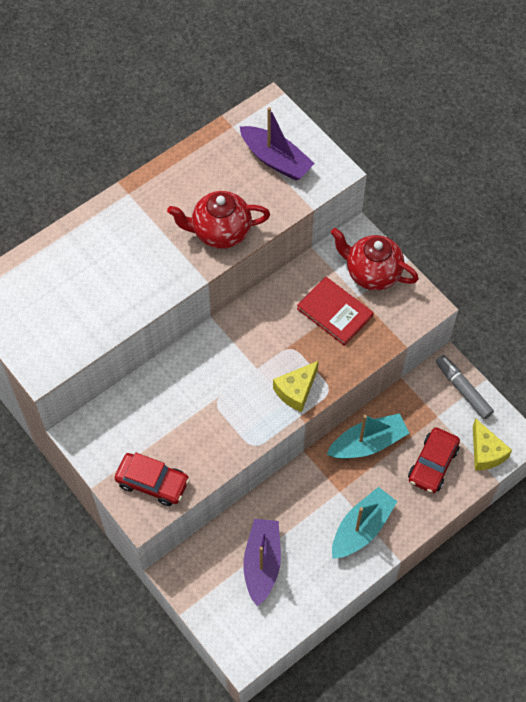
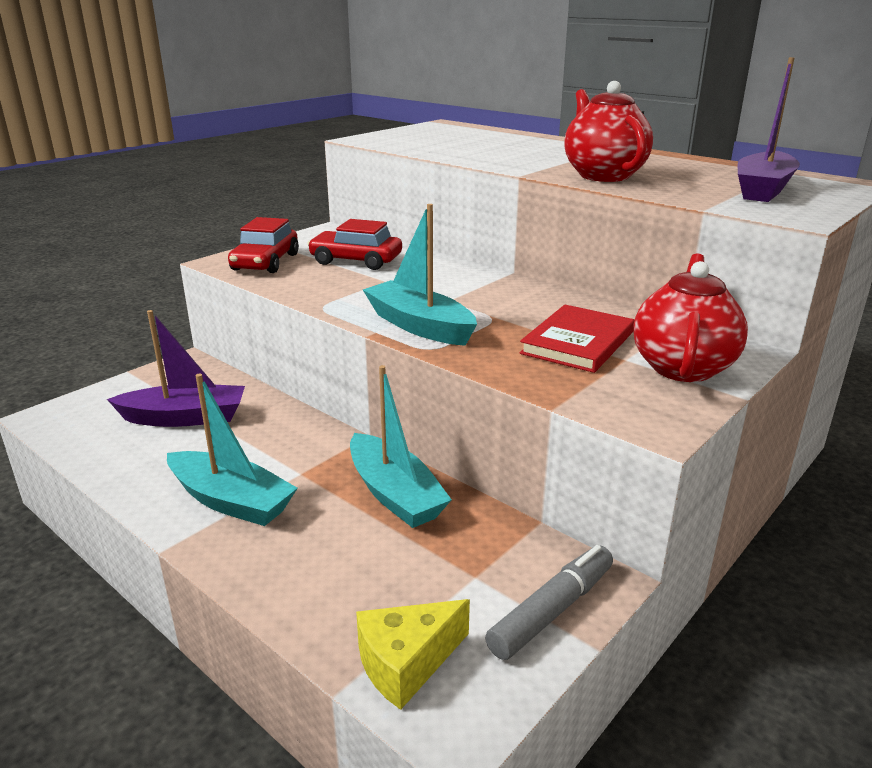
camera: 80 degrees right, 35 degrees down
yellow cheese [273,361,318,412] -> turquoise boat [363,204,477,346]
red car [408,427,460,493] -> red car moved to [308,219,402,270]

